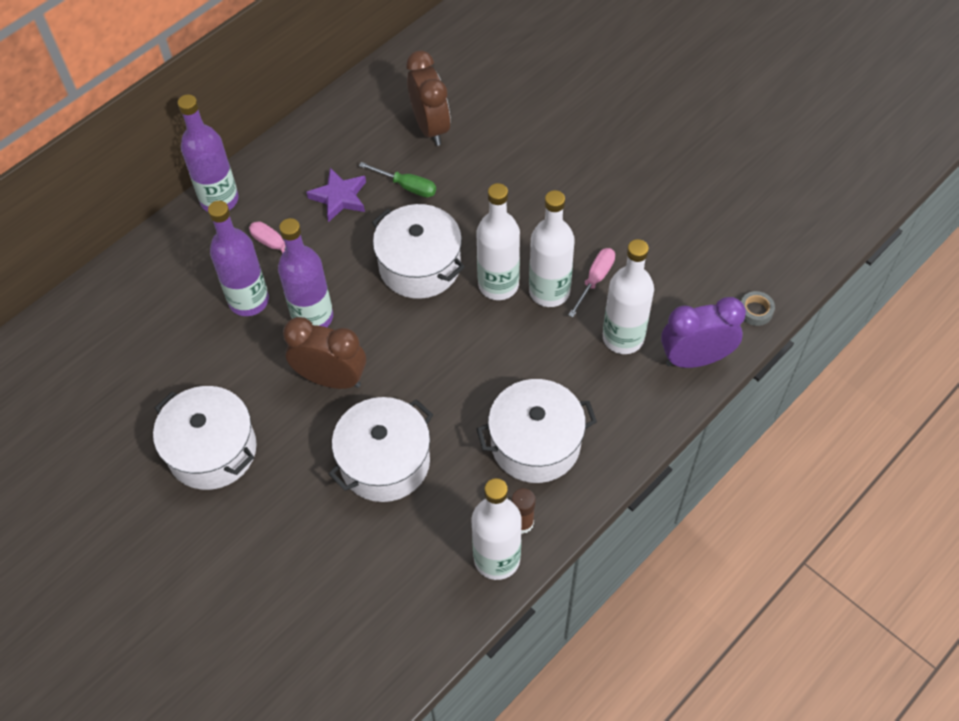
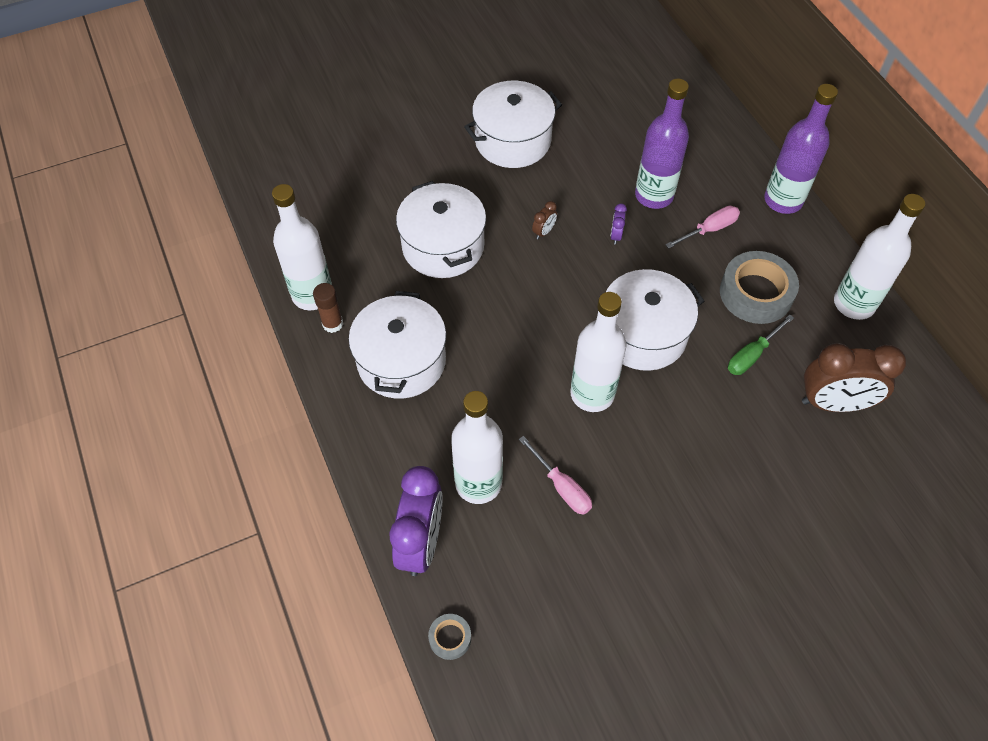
camera: 110 degrees right, 0 degrees up
purple bottle [278,218,333,327] -> purple clock [610,203,627,245]
brown clock [283,317,366,389] -> brown clock [532,201,557,239], size x0.41
purple star [306,168,366,222] -> grey tape [720,251,799,324]
white bottle [529,190,575,307] -> white bottle moved to [834,194,925,320]

